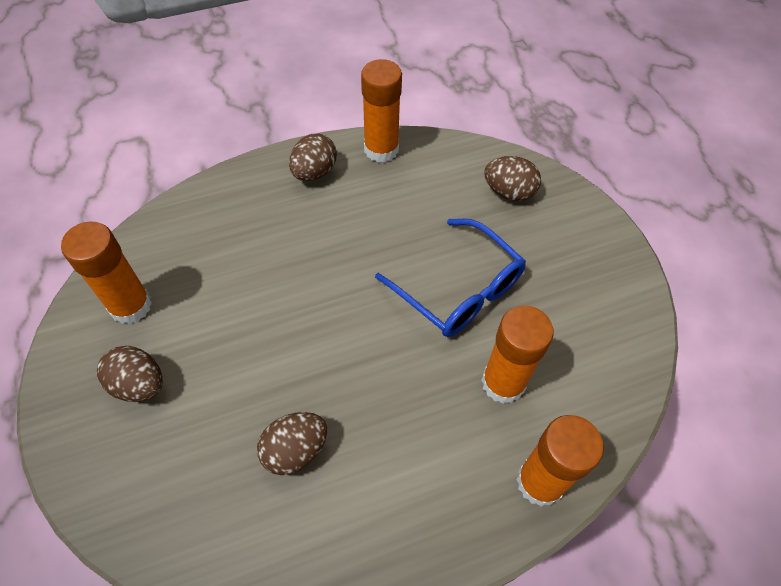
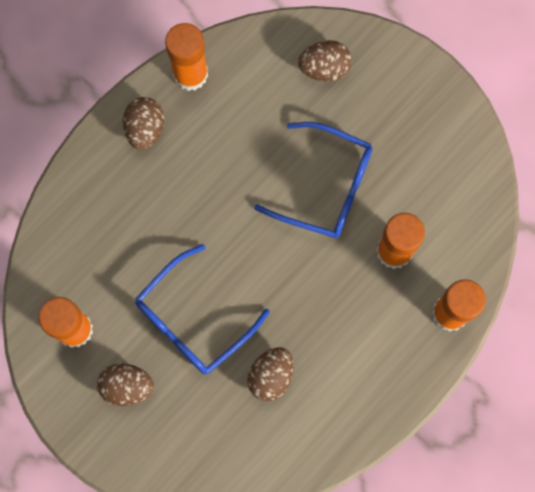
camera: 25 degrees left, 20 degrees up
none -> blue glasses [135,244,270,375]

